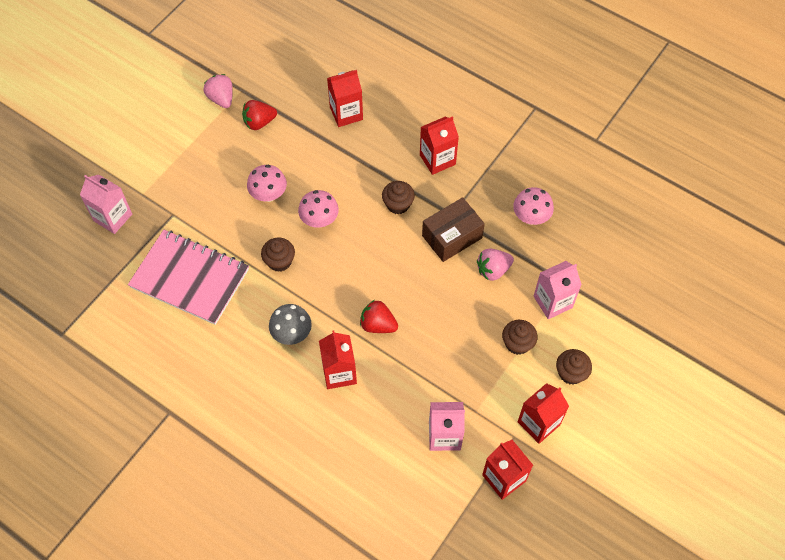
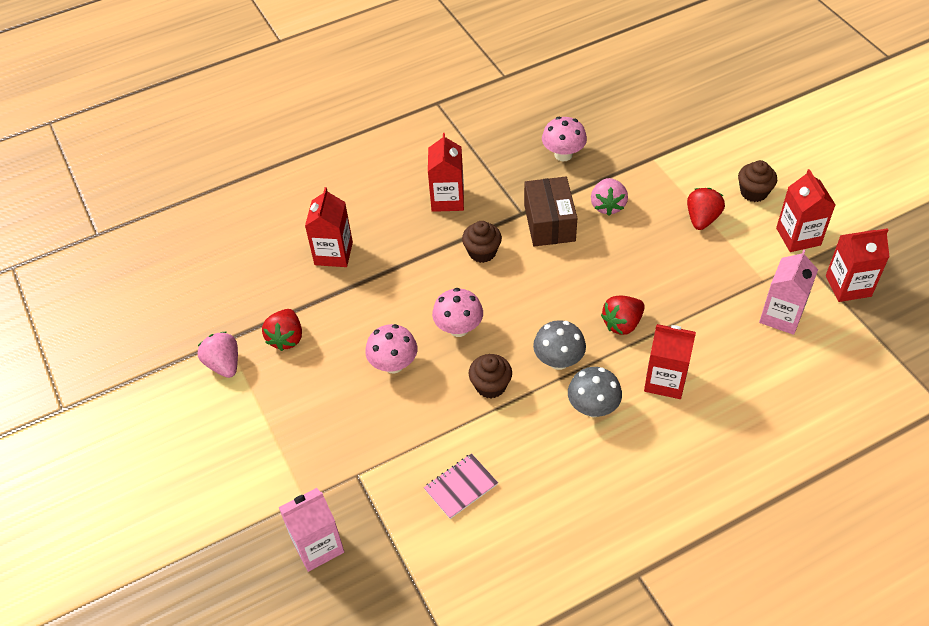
camera: 60 degrees left, 10 degrees down
pink notebook [128,230,249,325] -> pink notebook [424,453,498,519], size x0.45
pink strawberry [203,74,233,108] -> pink strawberry turned 60 degrees clockwise [198,332,238,378]
brown cupcake [502,320,538,355] -> red strawberry [687,188,725,230]
pink carton [534,261,582,319] -> none
none -> grey mushroom [533,320,586,370]

